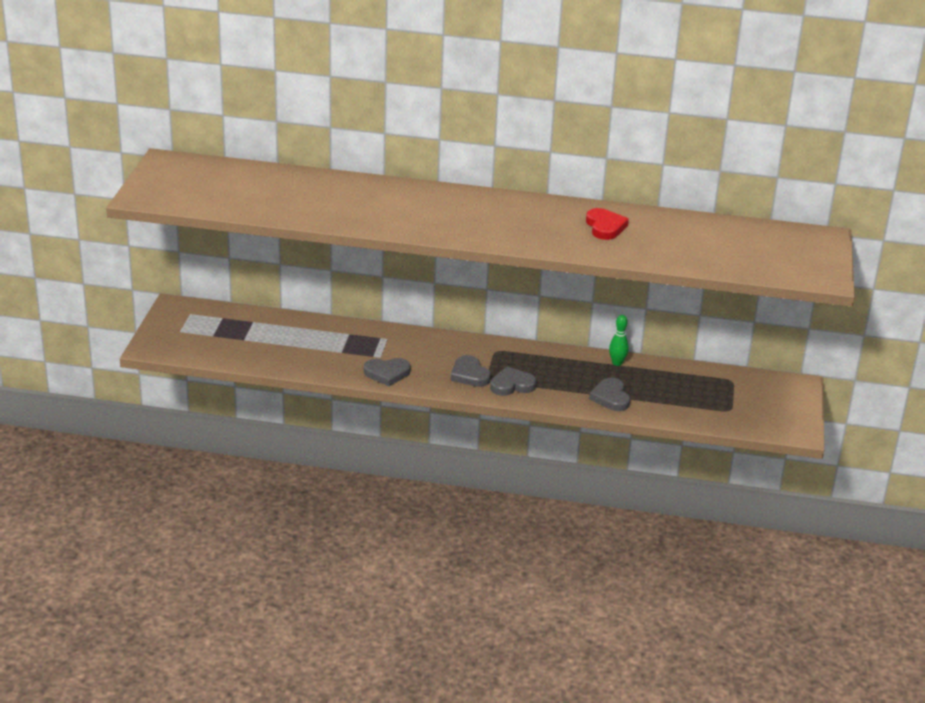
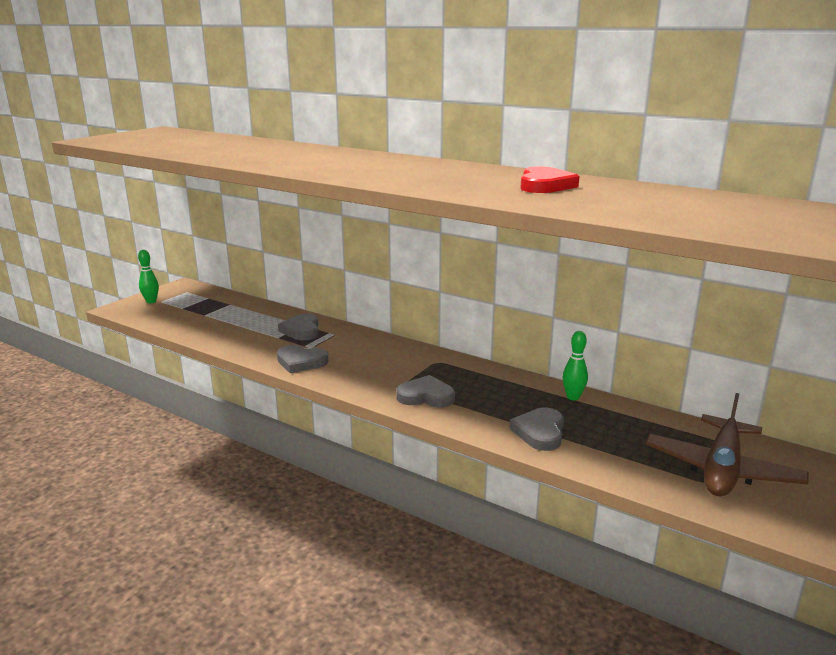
camera: 25 degrees right, 10 degrees down
grey heart [450,355,491,387] -> grey heart moved to [278,313,319,341]
none -> green bowling pin [138,250,159,303]
none -> brown plane [646,393,809,497]

